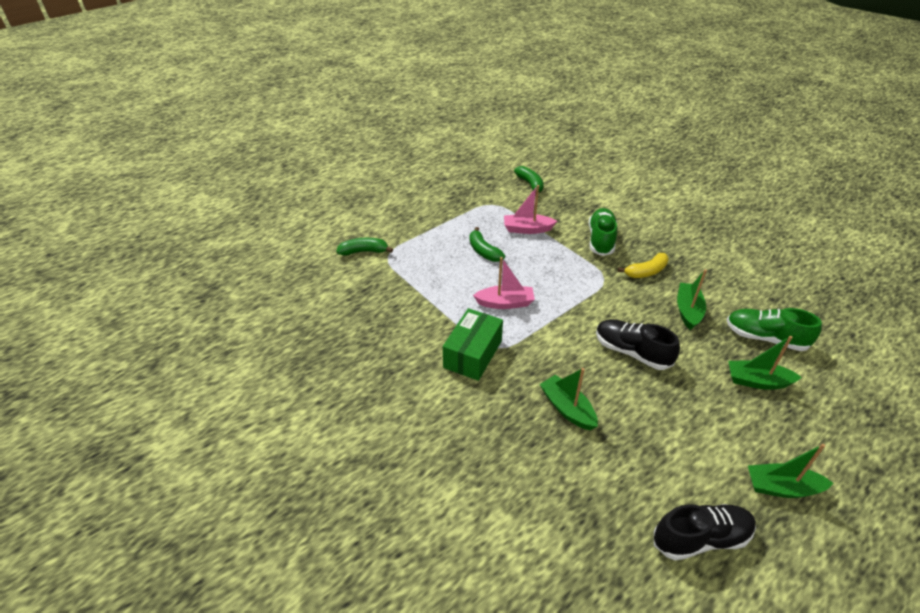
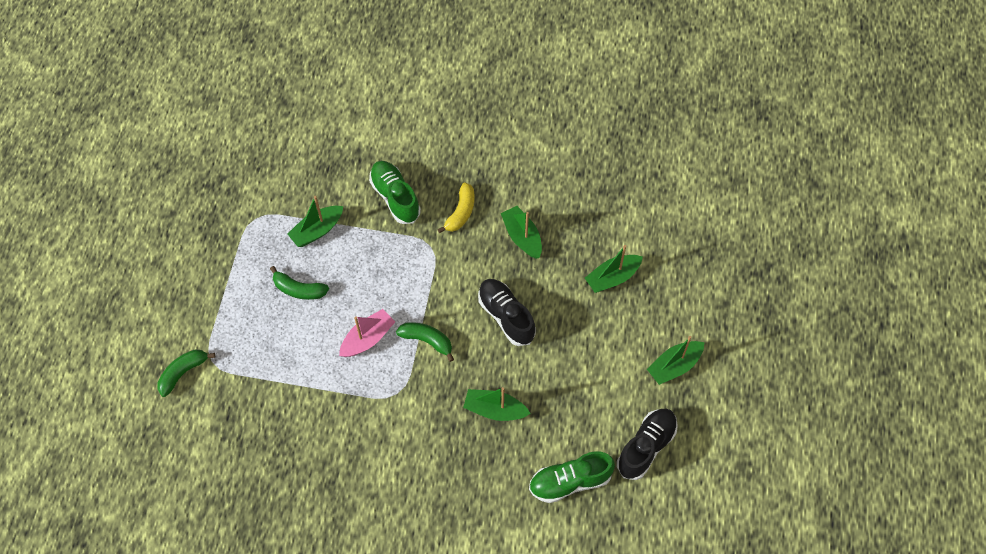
camera: 40 degrees left, 20 degrees up
green box [443,308,503,381] -> none
pink boat [504,185,557,234] -> green boat [287,196,343,247]
green banana [514,166,544,195] -> green banana moved to [396,322,454,362]
black shoe [596,319,680,370] -> black shoe turned 60 degrees clockwise [478,279,536,346]
green shoe [727,308,822,351] -> green shoe moved to [529,451,615,503]

